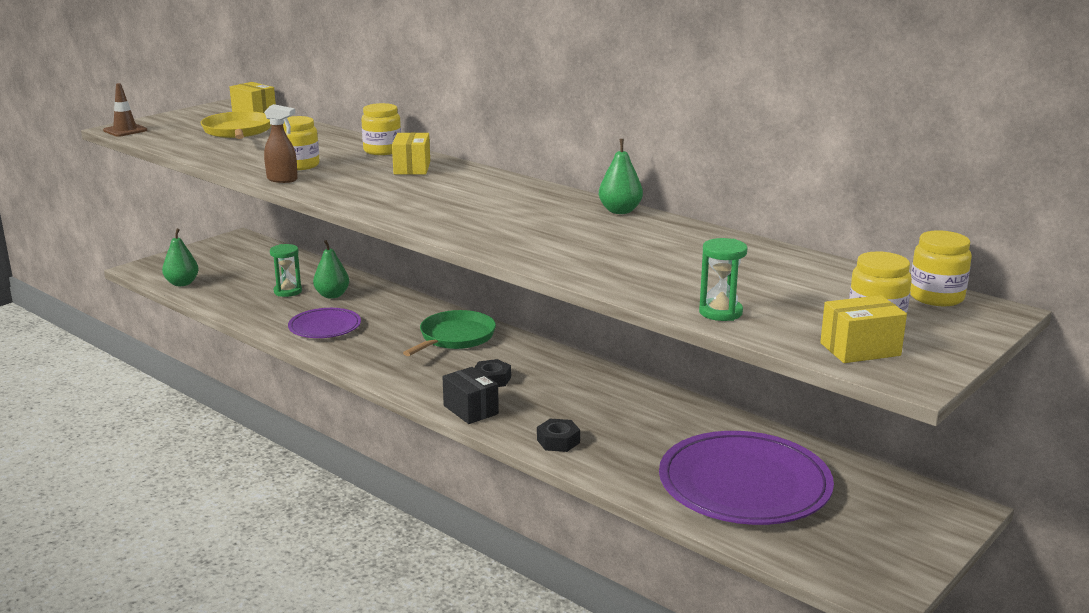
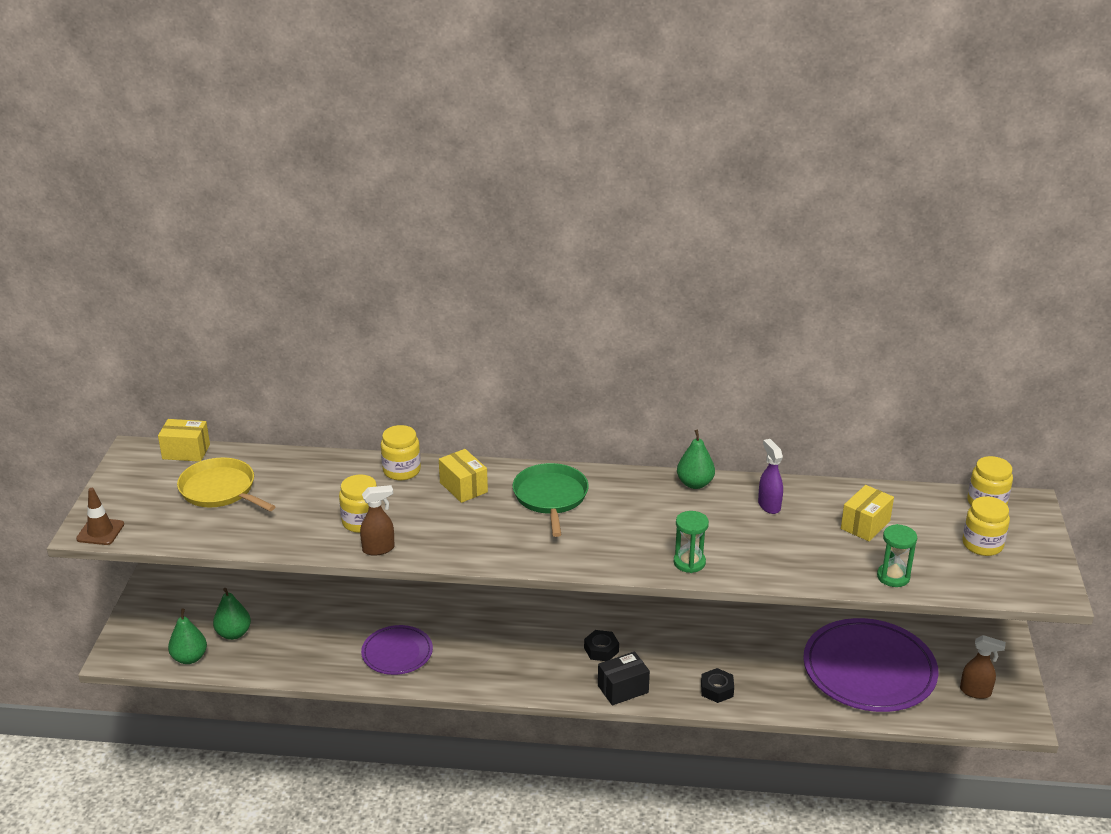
camera: 35 degrees left, 10 degrees up
green hourglass [270,244,302,297] -> green hourglass moved to [674,511,709,573]
green pear [313,240,349,299] -> green pear moved to [213,588,251,640]
green pan [403,310,496,356] -> green pan moved to [513,463,589,537]
black box [442,367,499,424] -> black box turned 45 degrees counterclockwise [598,651,650,706]
yellow box [820,295,907,363] -> yellow box moved to [841,485,894,541]
none -> purple spray bottle [758,439,783,514]
none -> brown spray bottle [960,635,1006,699]

